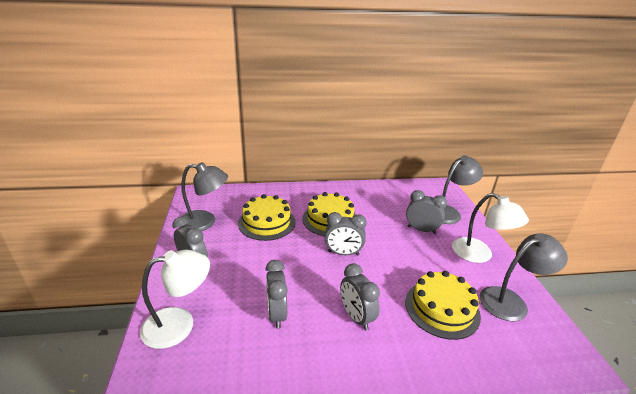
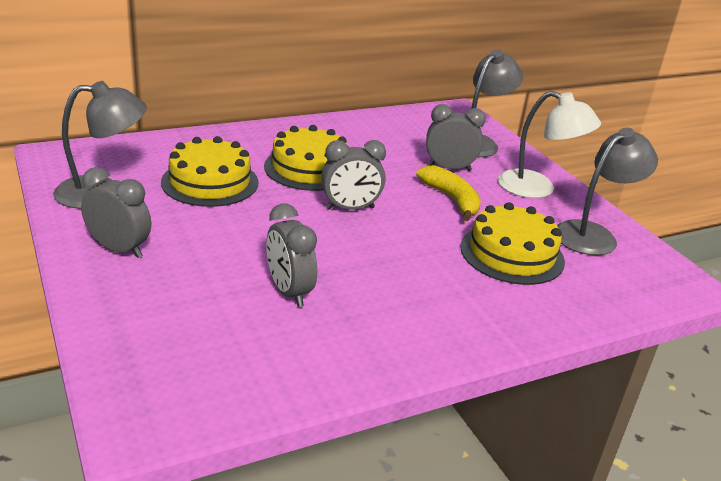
camera: 20 degrees left, 0 degrees up
white lamp [140,250,210,349] -> none
grey clock [340,263,380,330] -> none
none -> yellow banana [416,165,481,221]

